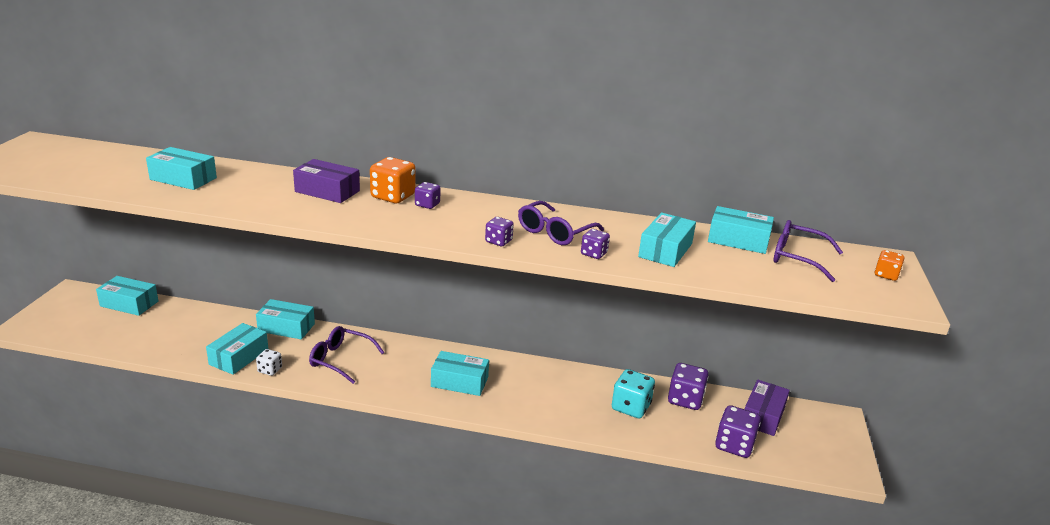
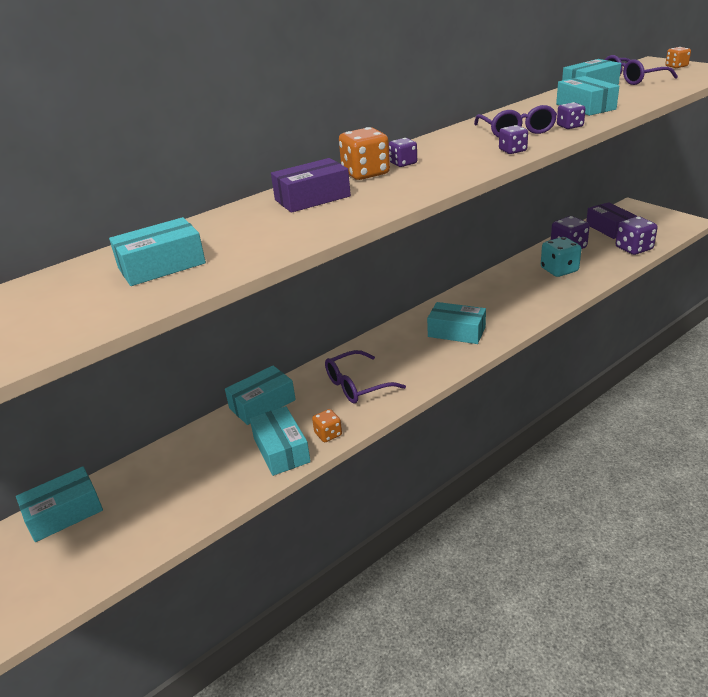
camera: 45 degrees left, 5 degrees up
white dice [256,349,282,376] -> orange dice [312,409,342,442]
turquoise box [431,351,489,396] -> turquoise box turned 60 degrees clockwise [427,302,486,344]

